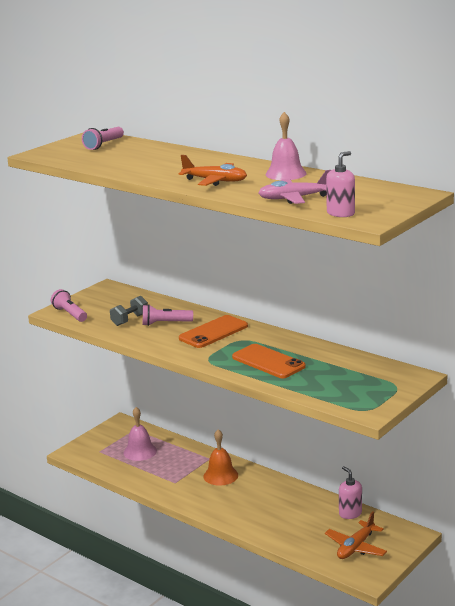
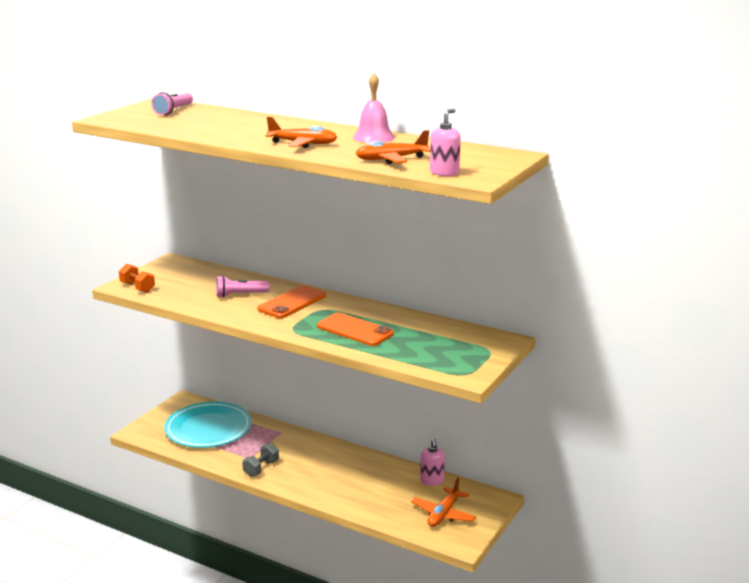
camera: 10 degrees left, 0 degrees up
pink flashlight [51,289,87,322] -> orange dumbbell [119,264,155,293]
grey dumbbell [110,296,148,326] -> grey dumbbell moved to [242,443,279,477]
pink bell [124,407,157,461] -> turquoise plate [164,402,252,448]
orange bell [204,429,238,486] -> none
pink plane [258,170,331,204] -> orange plane [356,130,430,164]
pink soap dispenser [339,466,362,519] -> pink soap dispenser turned 150 degrees counterclockwise [420,438,445,486]

